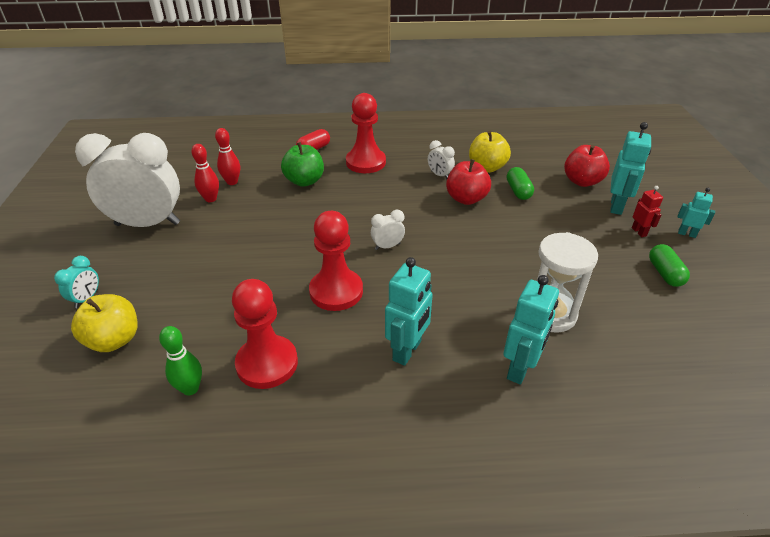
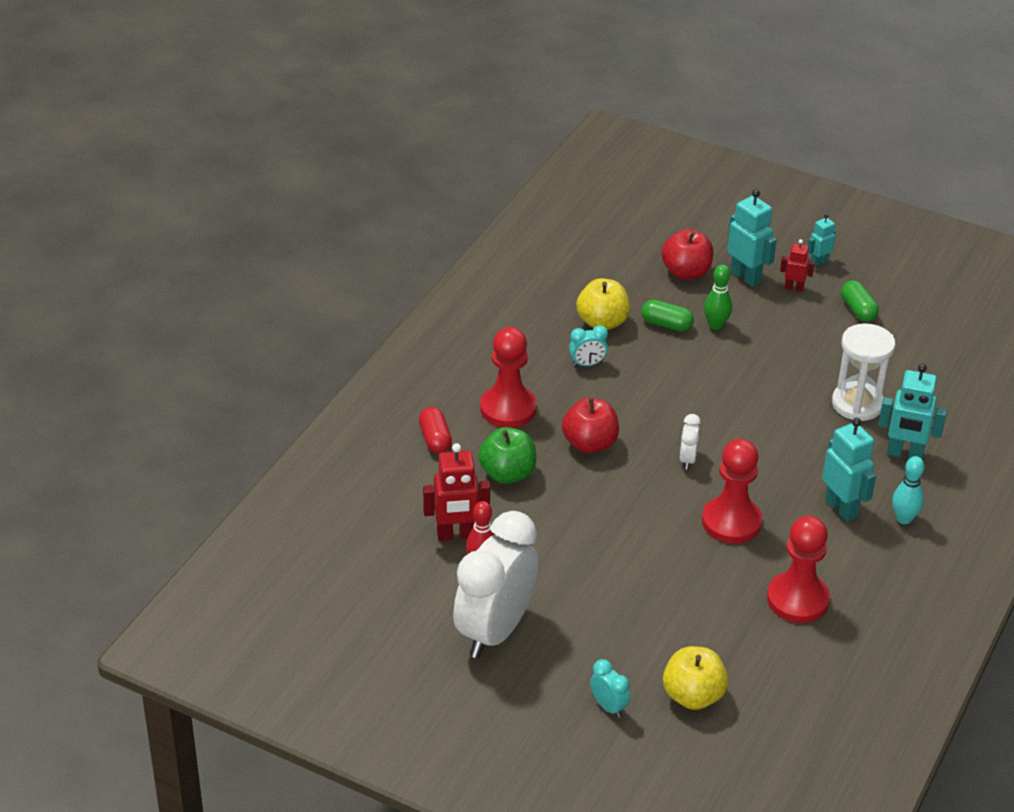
camera: 60 degrees left, 0 degrees up
green bowling pin [159,326,202,395] -> green bowling pin moved to [704,265,732,330]
red bowling pin [215,128,240,185] -> red robot [423,443,490,541]
white clock [428,140,455,179] -> turquoise clock [569,325,608,367]
red apple [446,159,491,205] -> red apple moved to [562,398,619,453]
turquoise robot [503,275,559,385] -> turquoise robot turned 135 degrees clockwise [878,364,947,459]
green capsule [649,244,690,287] -> green capsule turned 45 degrees clockwise [841,280,879,322]
none -> turquoise bowling pin [892,456,924,524]

